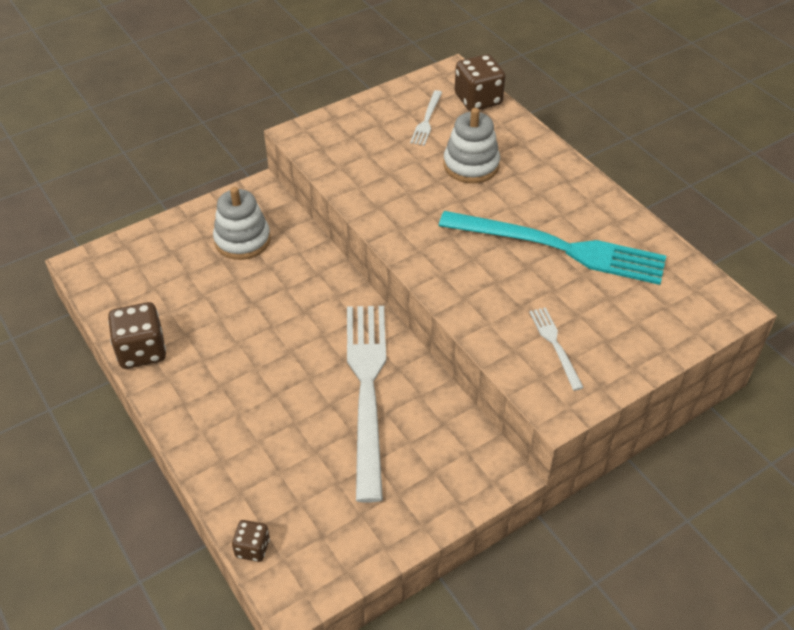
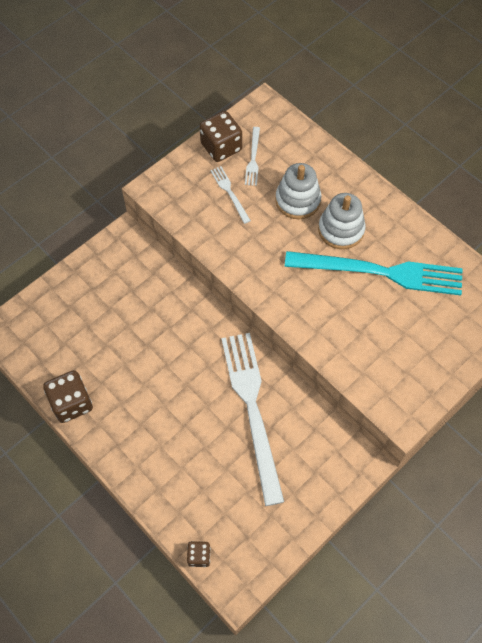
camera: 10 degrees left, 15 degrees up
white stacking toy [213,187,271,260] -> white stacking toy moved to [318,193,366,249]
brown dice [455,54,505,111] -> brown dice moved to [199,111,242,162]
white fork [529,307,584,391] -> white fork moved to [210,166,251,224]

